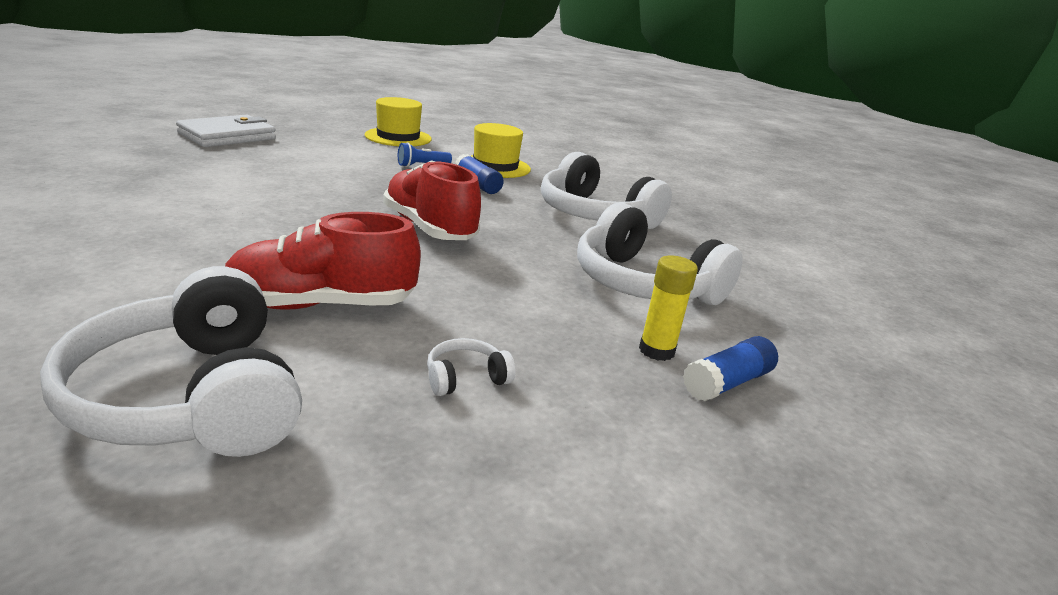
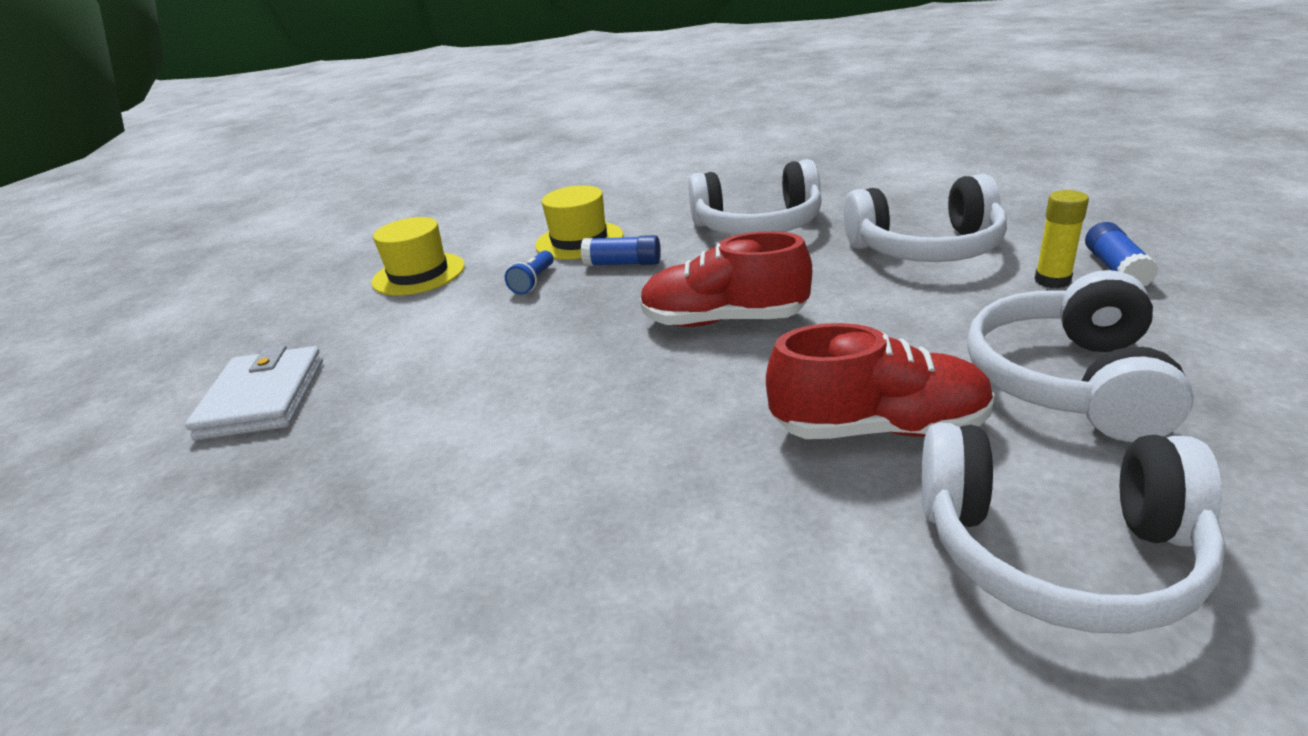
camera: 40 degrees left, 5 degrees up
red shoe [225,212,421,310] -> red shoe turned 120 degrees counterclockwise [766,323,995,439]
white headphones [427,338,516,396] -> white headphones [967,270,1194,442], size x2.48

